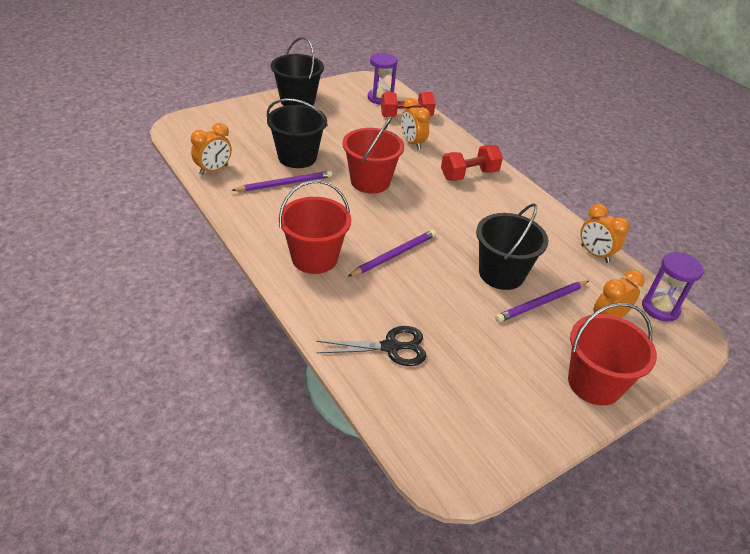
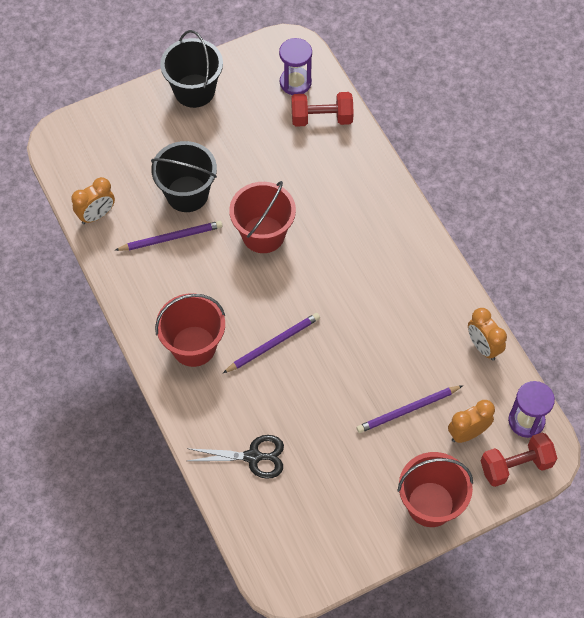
camera: 10 degrees right, 20 degrees up
orange clock [401,98,430,150] -> none
red dumbbell [441,145,503,181] -> red dumbbell moved to [481,432,557,487]
black bucket [476,203,548,290] -> none

